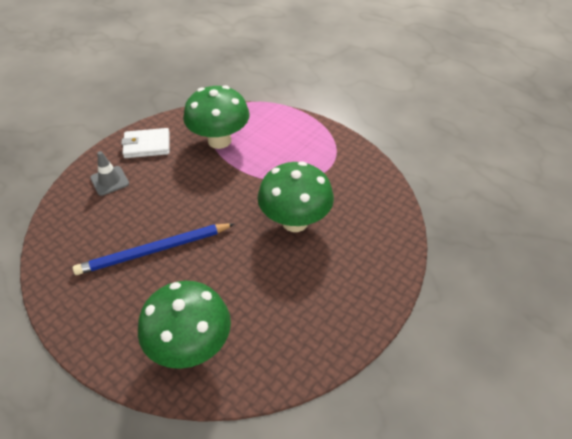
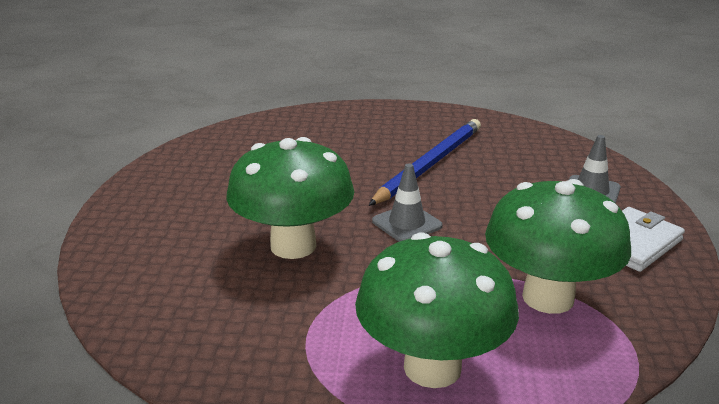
camera: 145 degrees right, 20 degrees down
green mushroom [138,281,231,369] -> green mushroom moved to [355,232,519,388]
none -> grey traffic cone [372,163,443,242]

